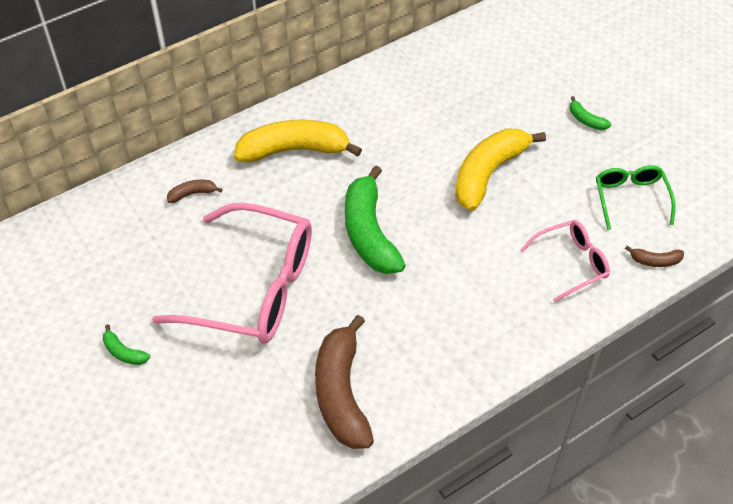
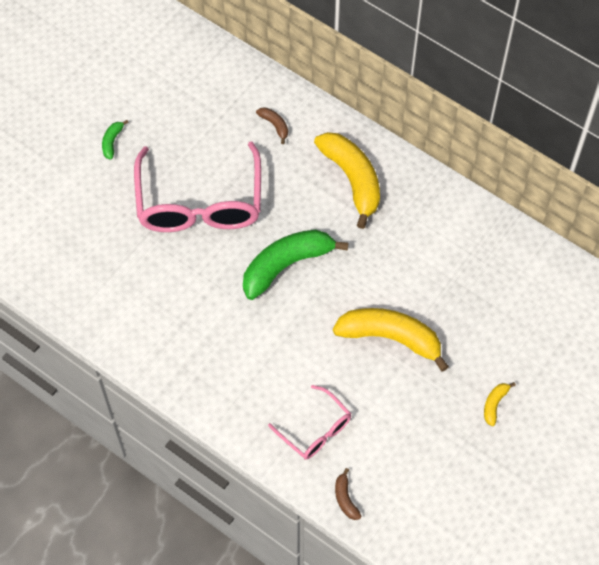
camera: 70 degrees right, 10 degrees up
brown banana [315,315,374,449] -> none
green banana [570,96,611,130] -> yellow banana [484,382,516,426]
green glasses [596,165,676,230] -> none

